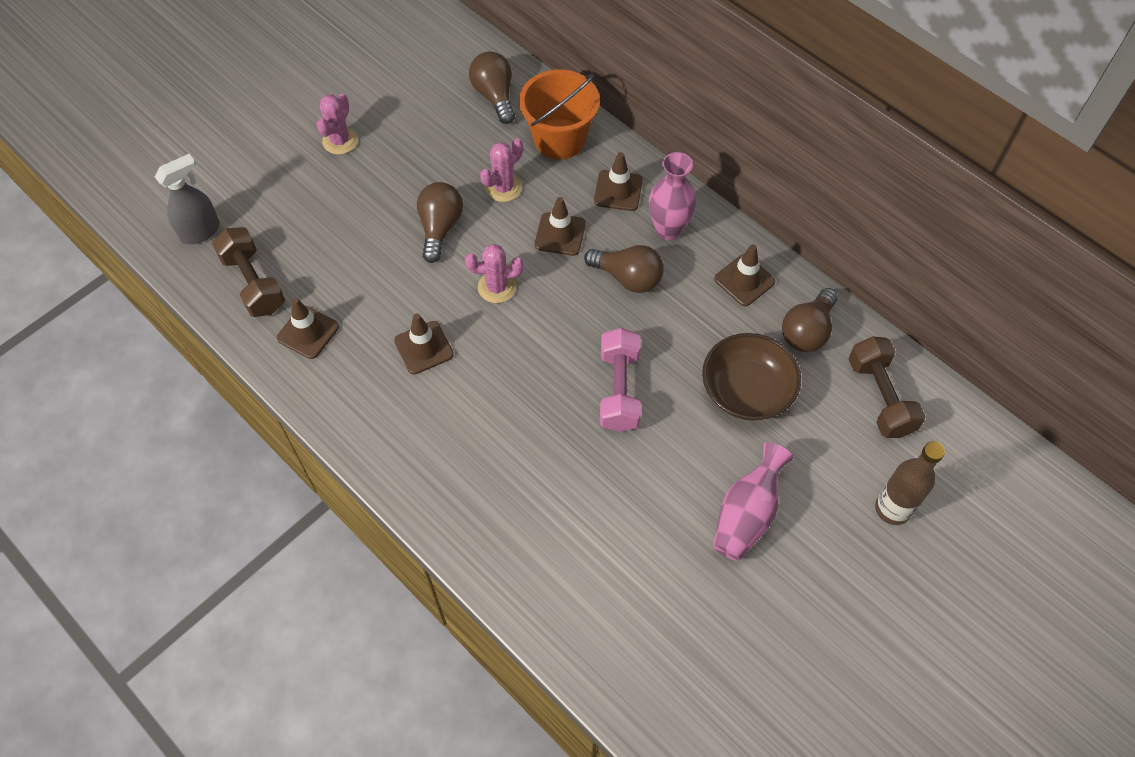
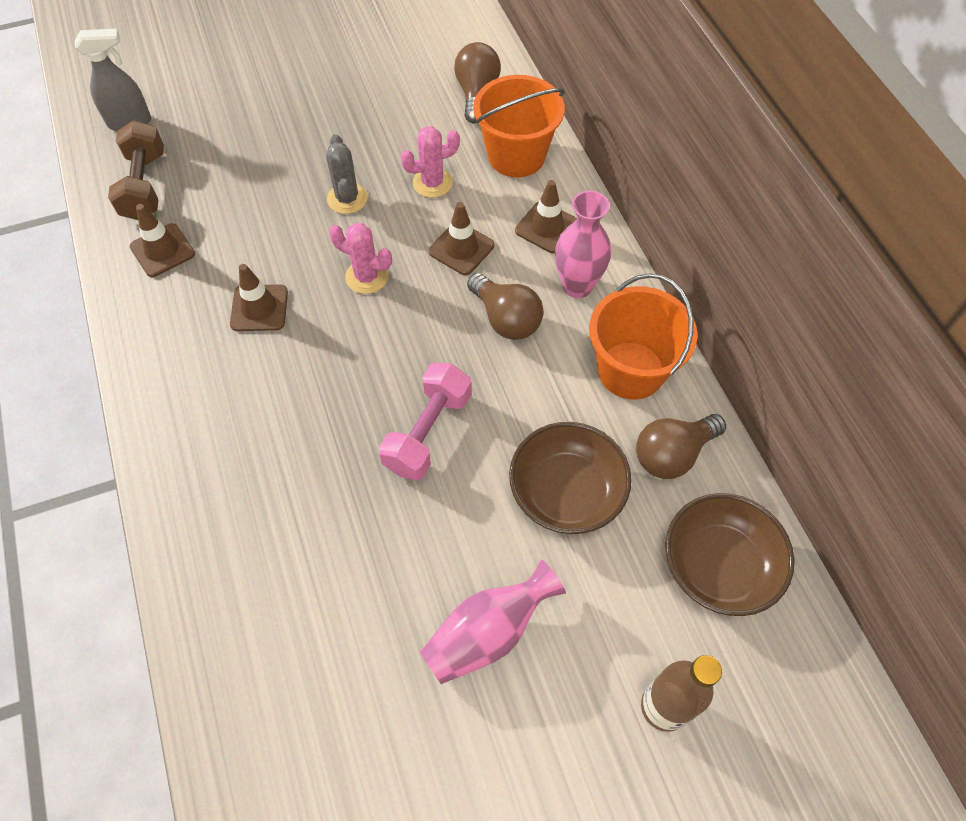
camera: 25 degrees right, 0 degrees up
pink cactus [317,94,358,155] -> none
brown light bulb [417,182,463,263] -> grey cactus [326,134,368,214]
brown traffic cone [714,244,775,306] -> orange bucket [589,274,698,400]
brown dumbbell [849,336,926,438] -> brown bowl [665,493,795,616]

